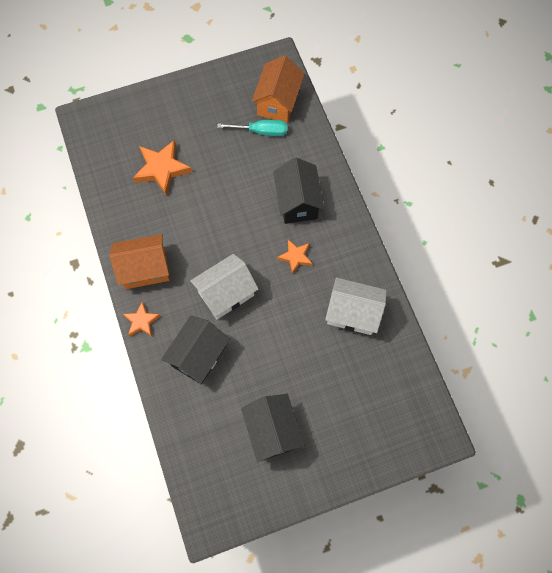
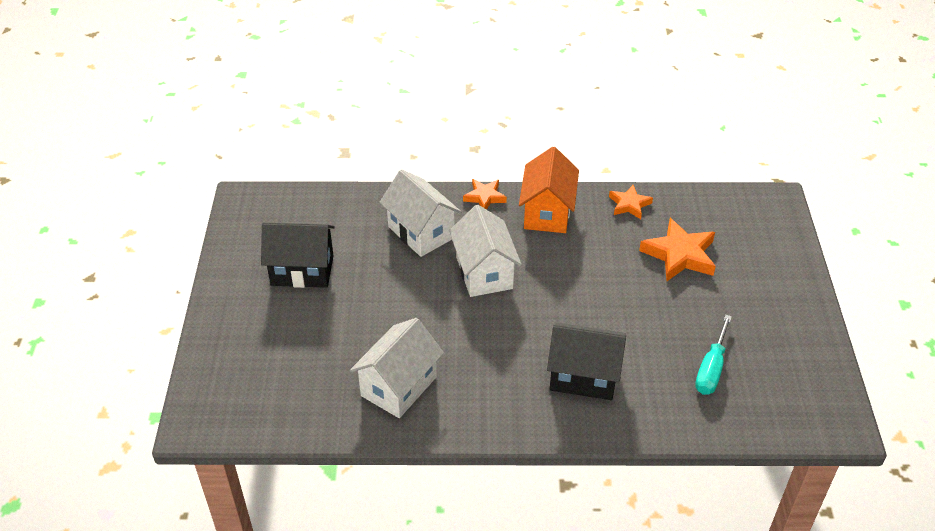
camera: 110 degrees right, 25 degrees down
black house [161,315,230,384] -> white house [379,169,461,257]
orange house [252,55,304,123] -> none
orange star [277,240,313,274] -> orange star moved to [609,185,653,219]

